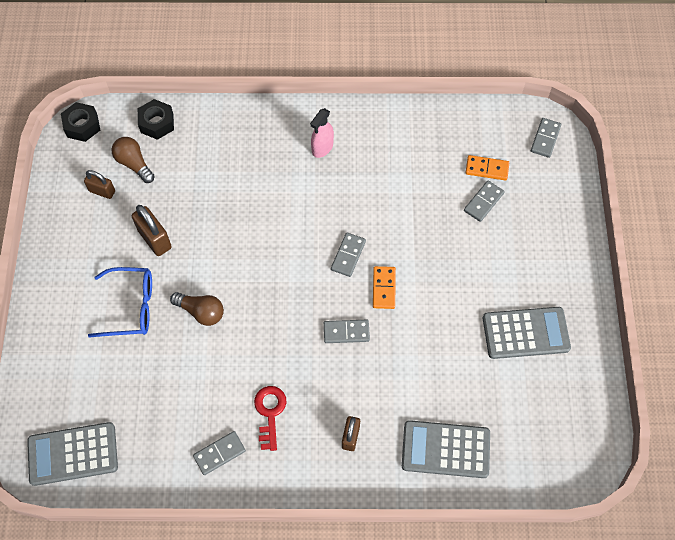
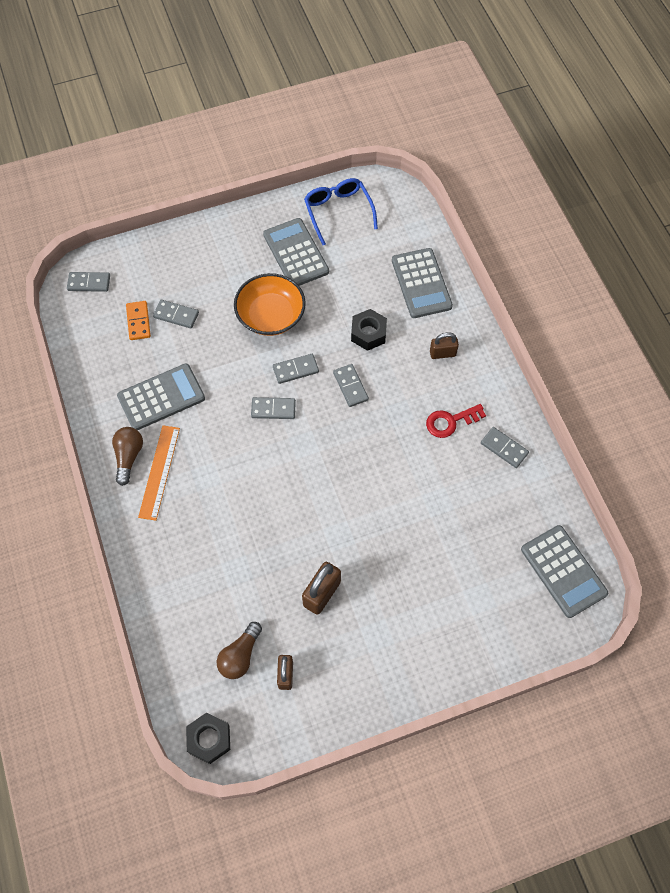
camera: 110 degrees left, 0 degrees up
blue glasses [88,267,152,338] -> blue glasses moved to [304,178,378,245]
black nut [138,99,174,140] -> black nut moved to [351,309,387,351]
brown light bulb [170,292,224,326] -> brown light bulb moved to [112,427,143,486]
pink spray bottle [310,108,334,158] -> orange ruler [138,425,180,521]
orange domino [373,266,396,309] -> grey domino [273,354,319,384]
none -> grey calculator [117,363,205,430]
none -> orange bowl [234,273,306,336]

